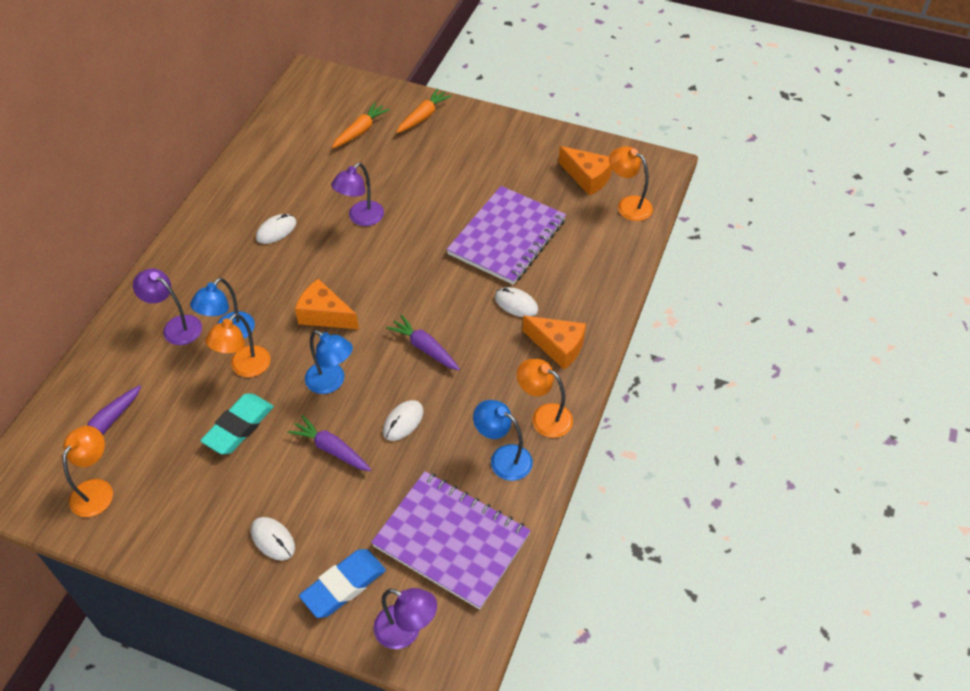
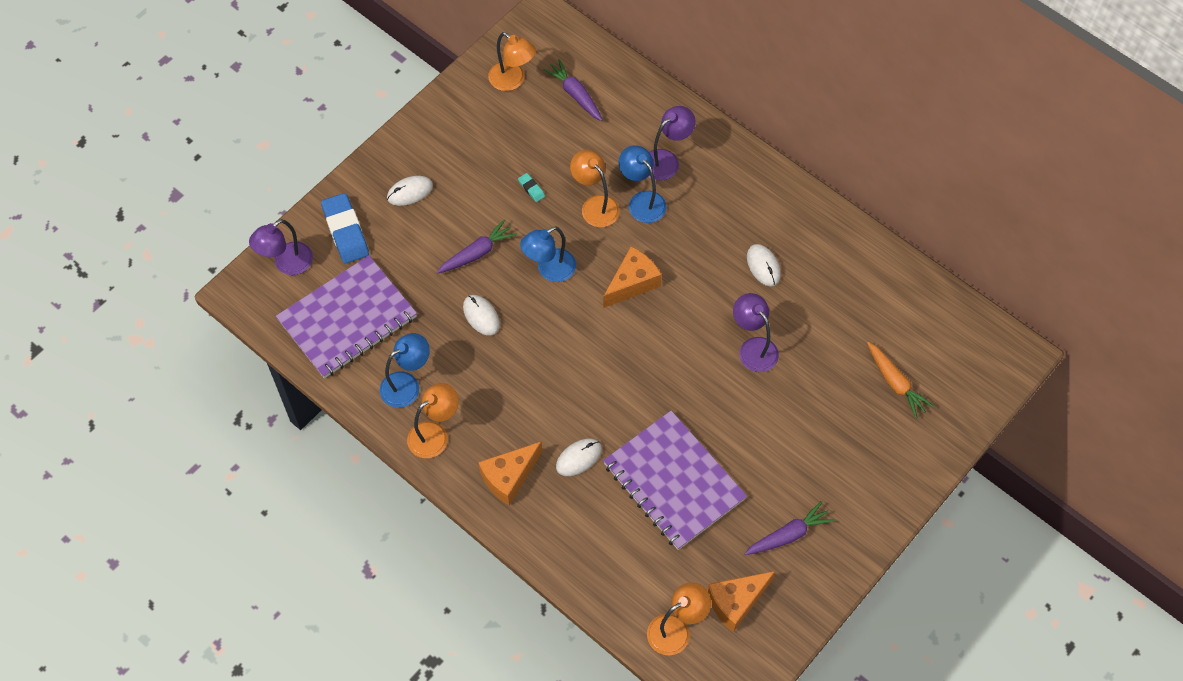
camera: 110 degrees right, 10 degrees up
turquoise eraser [200,394,274,454] -> turquoise eraser [518,173,545,202], size x0.44
purple carrot [386,314,460,370] -> purple carrot moved to [744,501,834,555]
orange carrot [396,88,452,133] -> none

